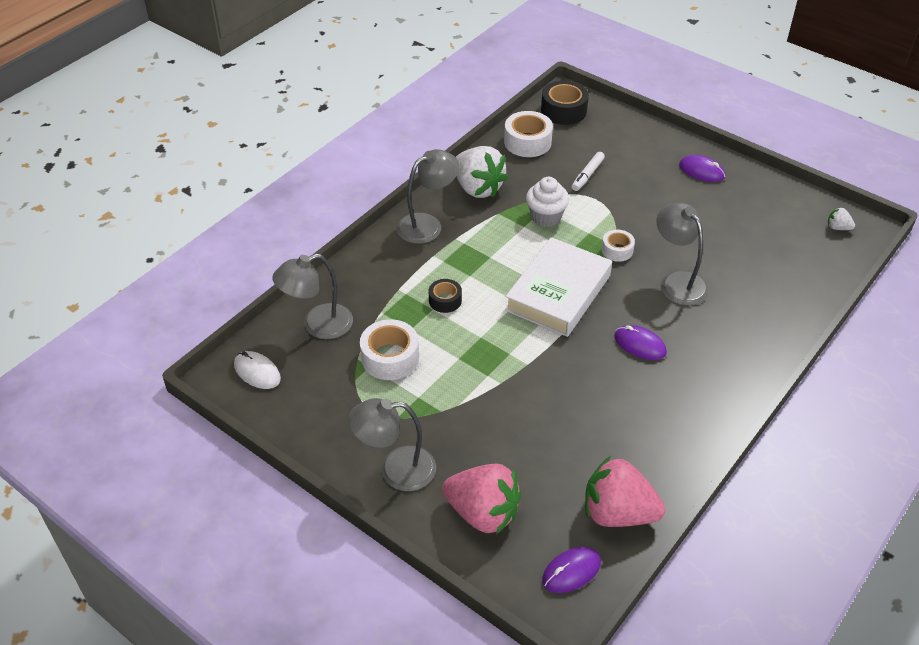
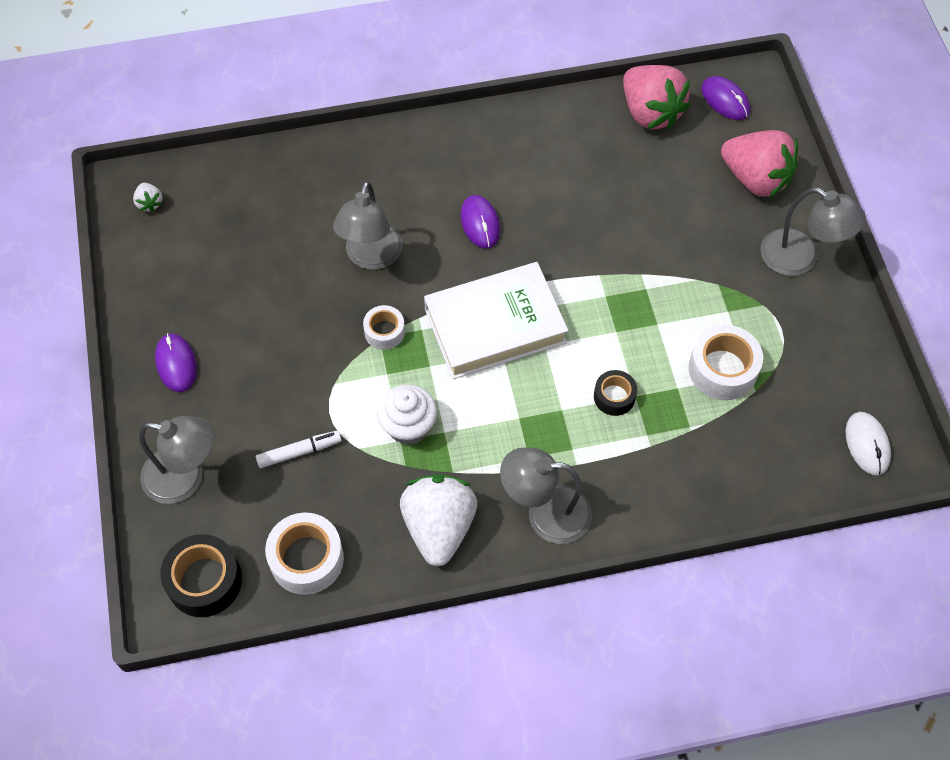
camera: 140 degrees left, 15 degrees up
grey lamp [272,254,353,339] -> grey lamp moved to [139,416,215,504]
pink strawberry [442,464,521,535] -> pink strawberry turned 150 degrees clockwise [721,130,799,198]
purple mouse [542,547,601,593] -> purple mouse turned 45 degrees clockwise [701,76,750,120]

